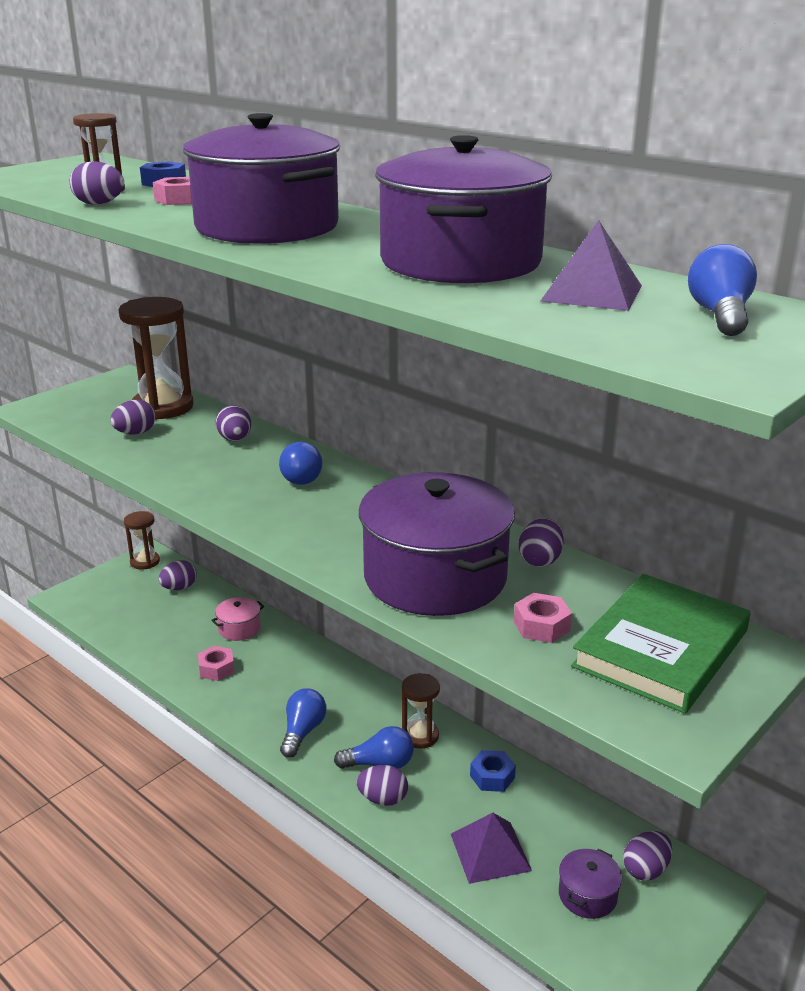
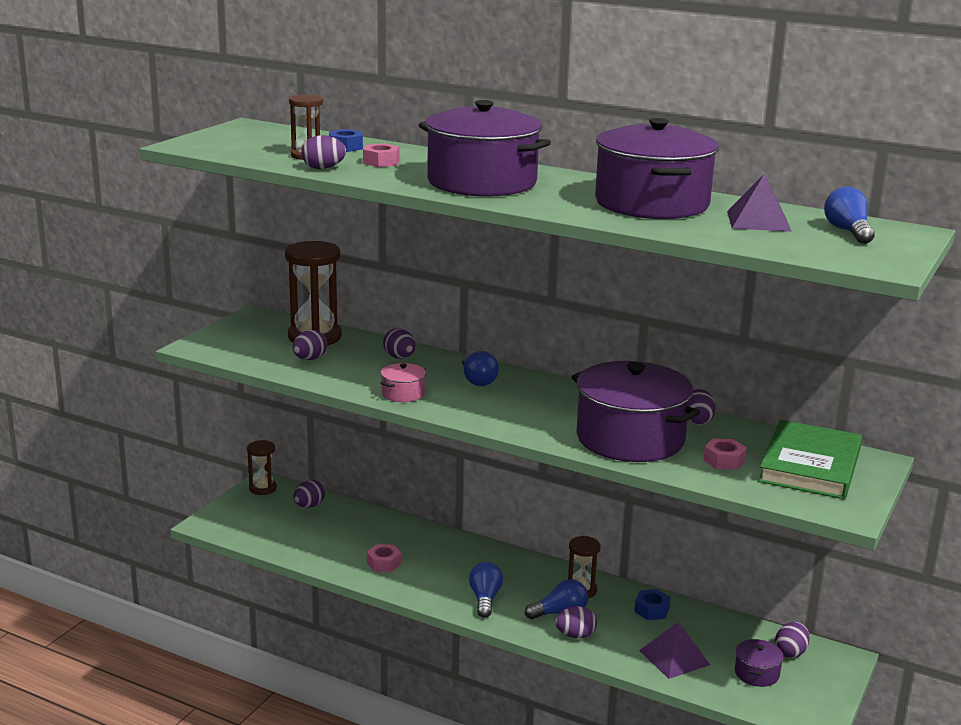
camera: 15 degrees left, 5 degrees down
pink pot [211,597,264,641] -> pink pot moved to [380,363,426,402]

